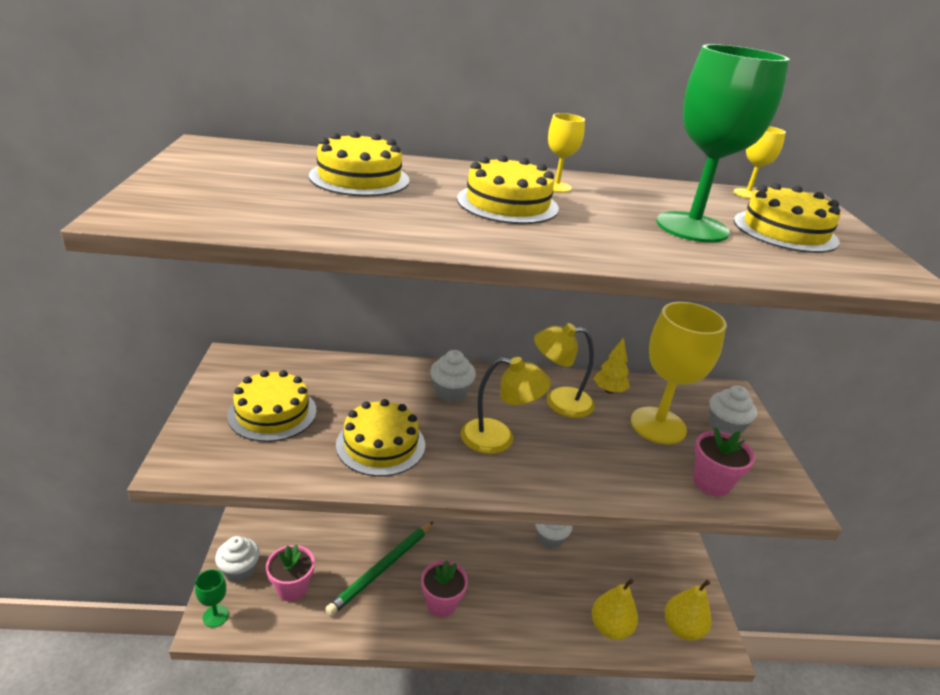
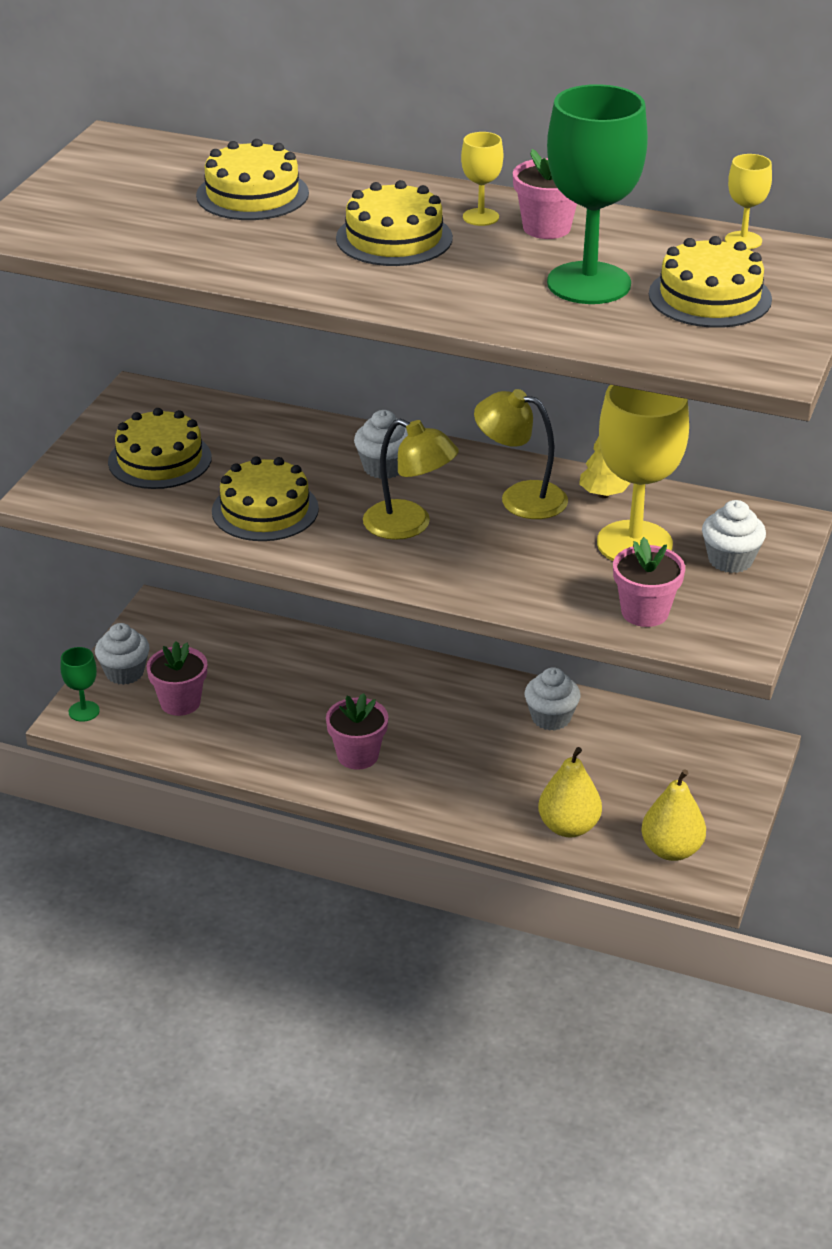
camera: 25 degrees right, 5 degrees up
green pencil [325,521,434,616] -> none
none -> pink flower pot [513,149,577,239]

